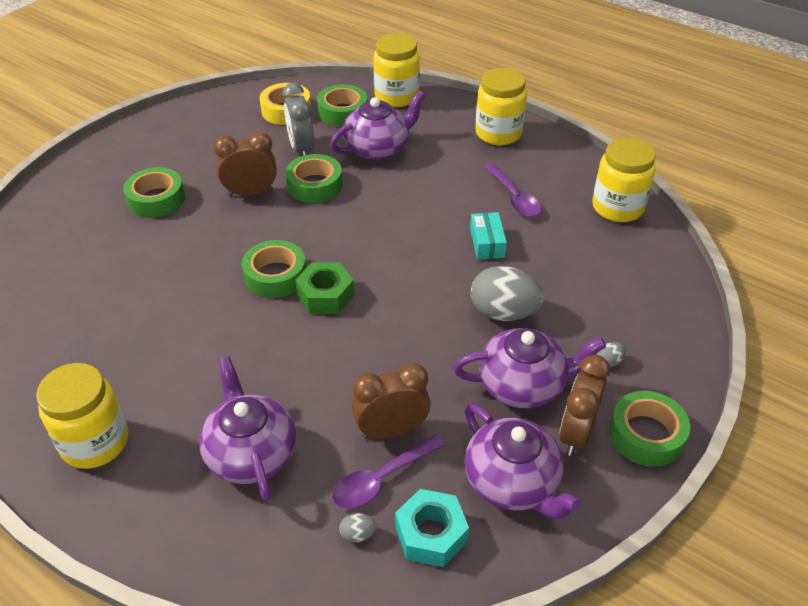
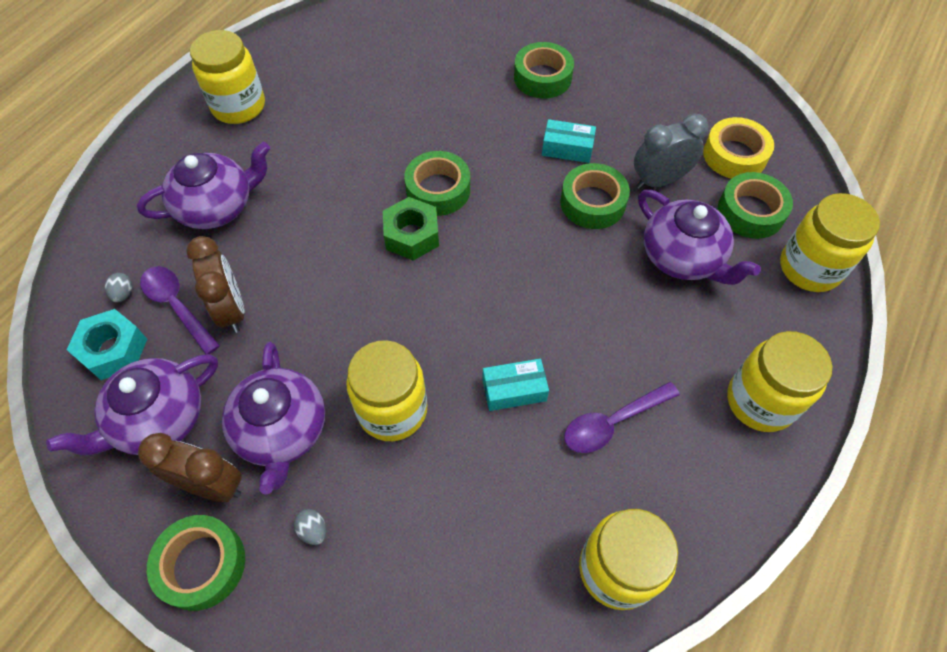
camera: 85 degrees right, 15 degrees up
brown clock [214,132,277,196] -> turquoise box [542,119,596,163]
grey egg [471,266,544,321] -> yellow jar [346,340,427,441]

